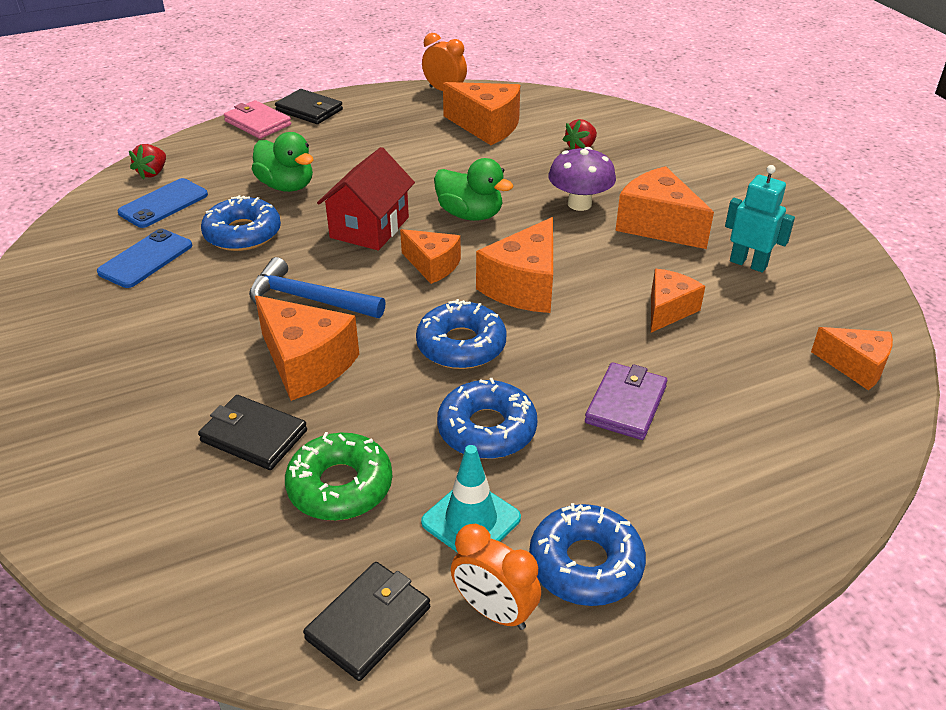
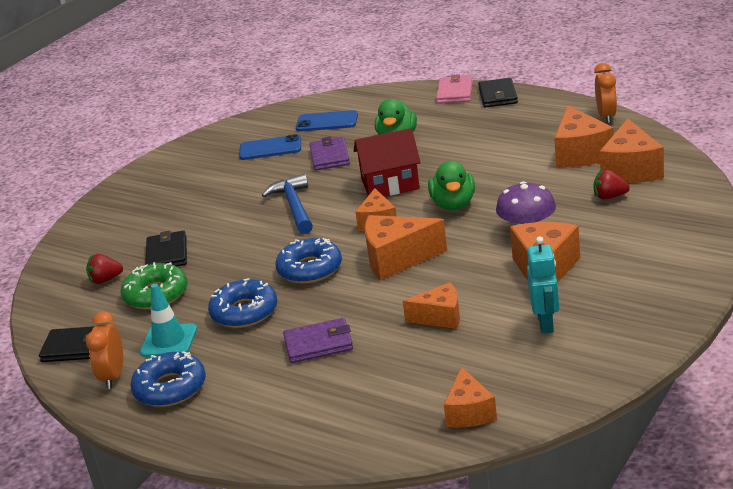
camera: 60 degrees right, 10 degrees down
red strawberry [129,144,166,179] -> red strawberry moved to [86,254,123,284]
blue donut [201,195,281,251] -> purple wallet [309,137,350,171]
orange cheese [255,295,359,401] -> orange cheese moved to [600,118,664,183]

